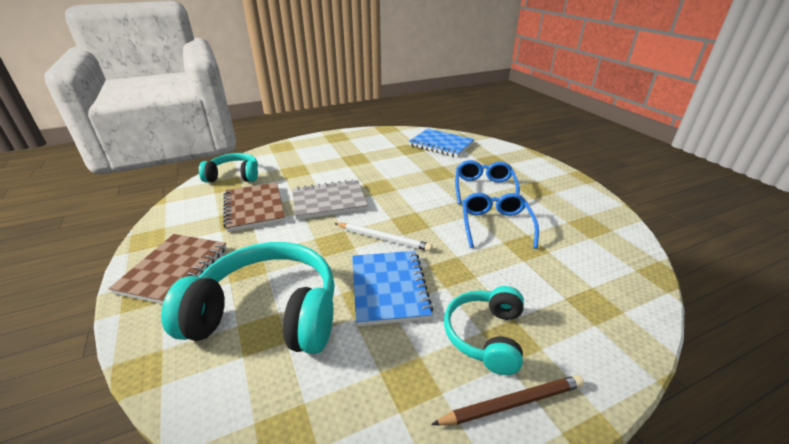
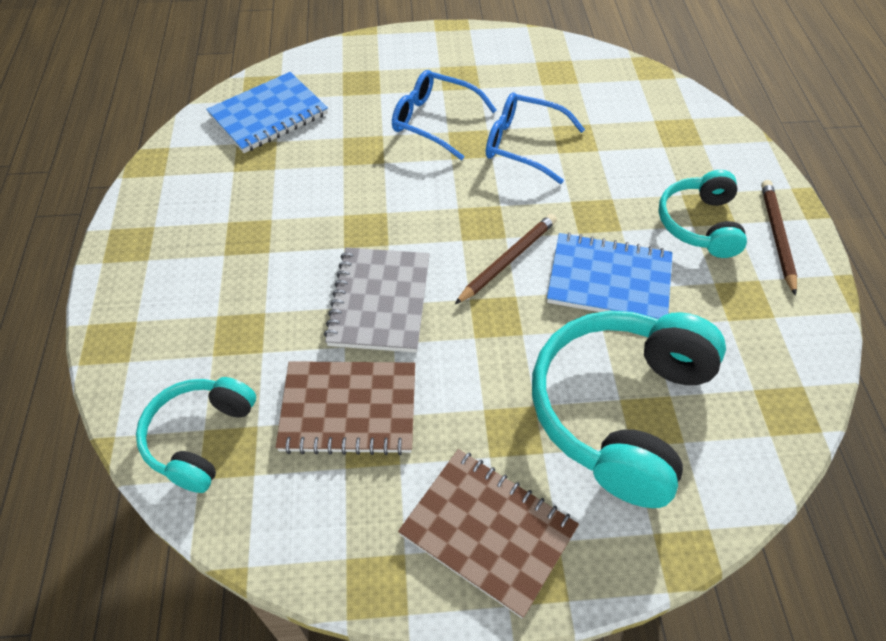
camera: 70 degrees left, 20 degrees up
white pencil [334,223,433,251] -> brown pencil [455,214,557,304]
turquoise headphones [444,286,524,375] -> turquoise headphones turned 60 degrees clockwise [658,170,747,258]

